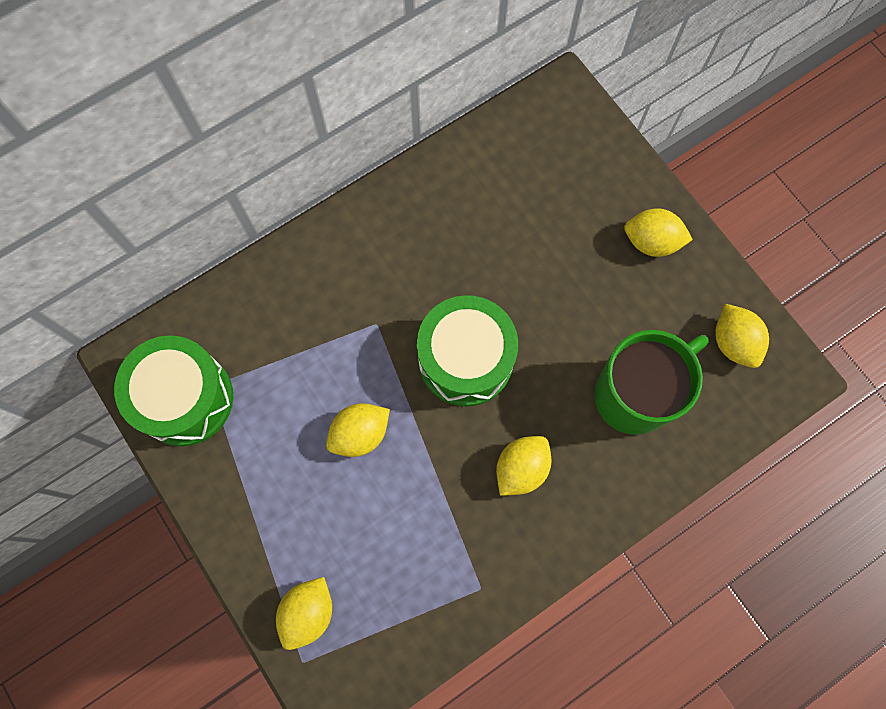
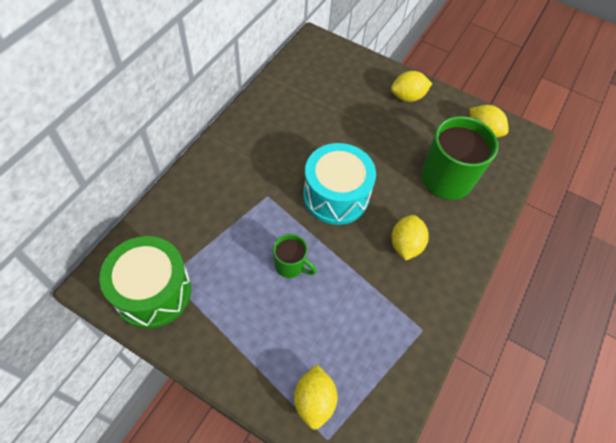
camera: 30 degrees left, 15 degrees down
yellow lemon [326,403,390,457] -> green mug [273,234,317,278]
green drum [417,295,518,406] -> turquoise drum [303,143,376,225]

